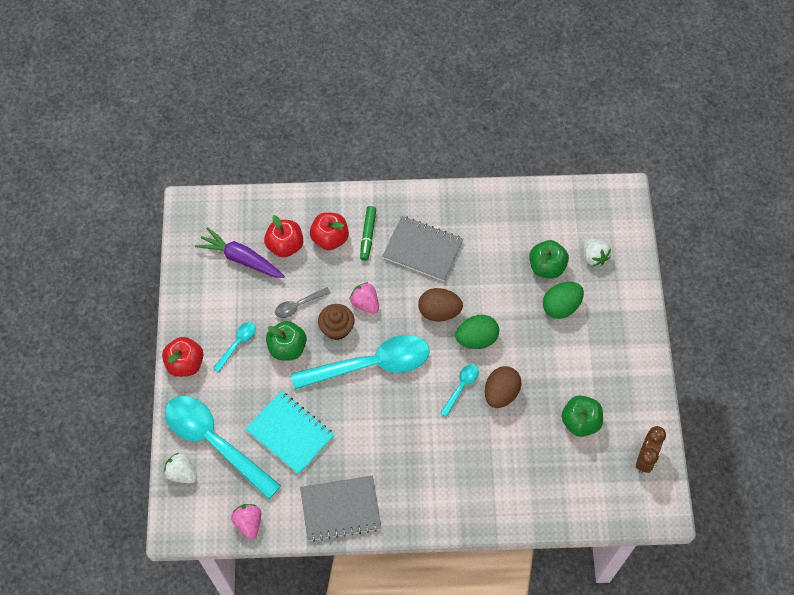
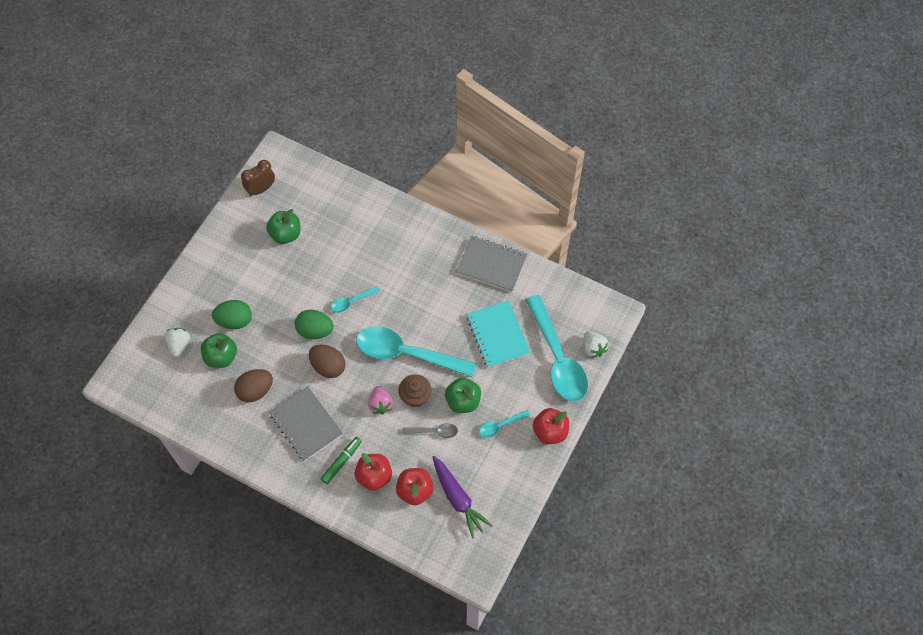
camera: 150 degrees left, 0 degrees up
pink strawberry [231,504,261,539] -> none
brown egg [484,366,521,408] -> brown egg moved to [234,369,273,402]

